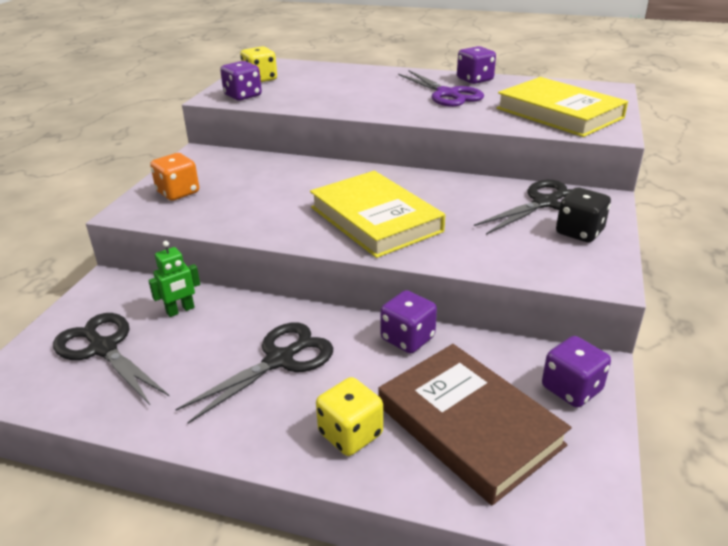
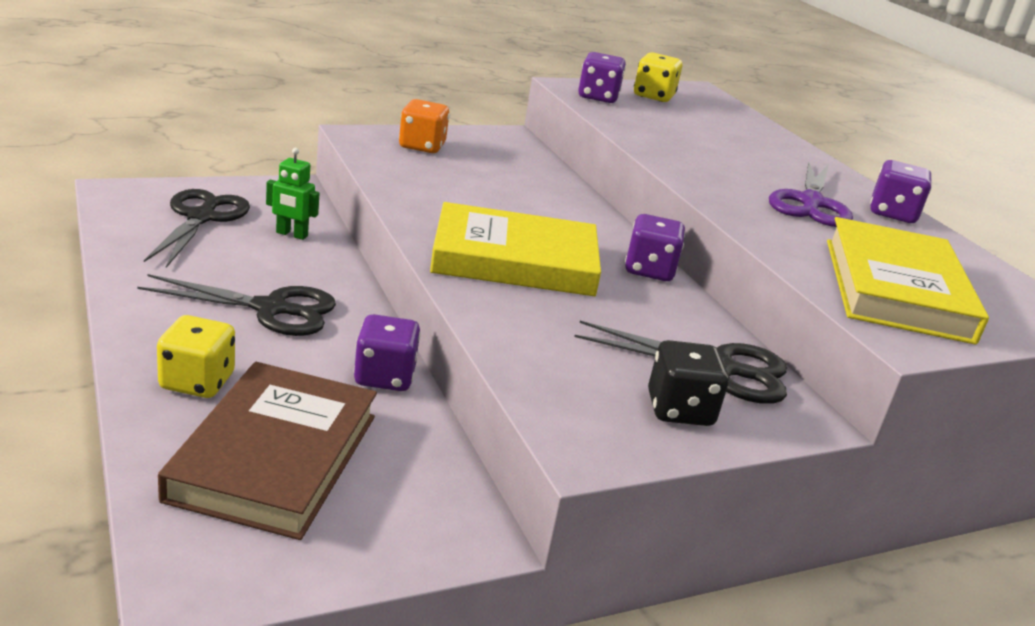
camera: 45 degrees right, 5 degrees down
yellow book [310,171,445,258] -> yellow book turned 75 degrees clockwise [430,202,601,296]
purple dice [542,336,611,408] -> purple dice moved to [625,214,685,281]

